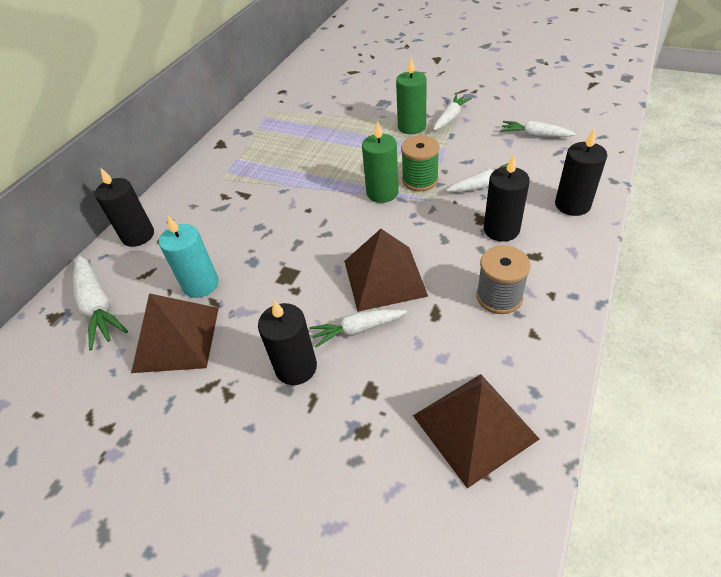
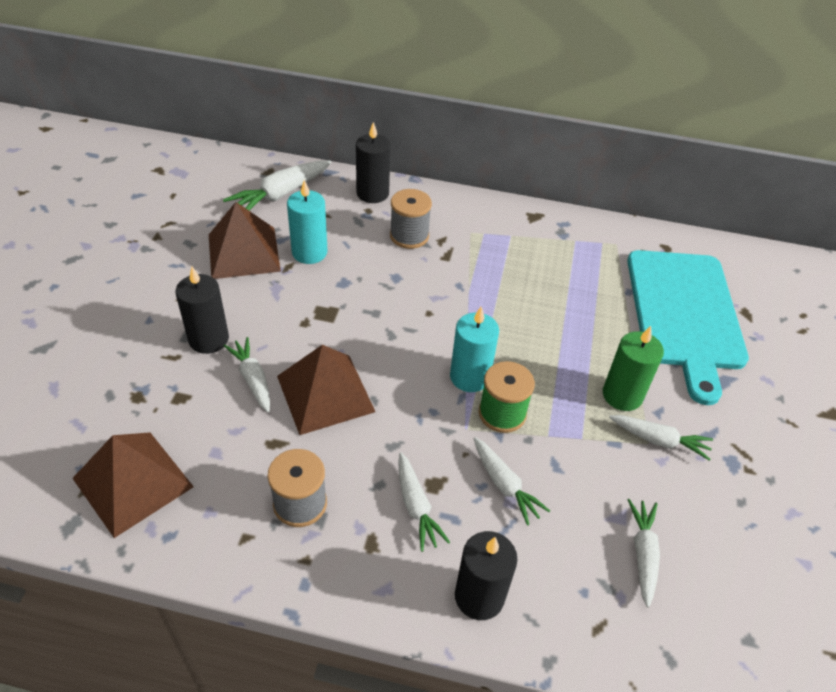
camera: 70 degrees right, 0 degrees up
green candle [362,121,399,203] -> turquoise candle [450,307,499,392]
black candle [484,154,530,242] -> white carrot [398,452,450,552]
none -> grey spool [390,189,432,249]
none -> turquoise cutting board [627,250,749,405]

